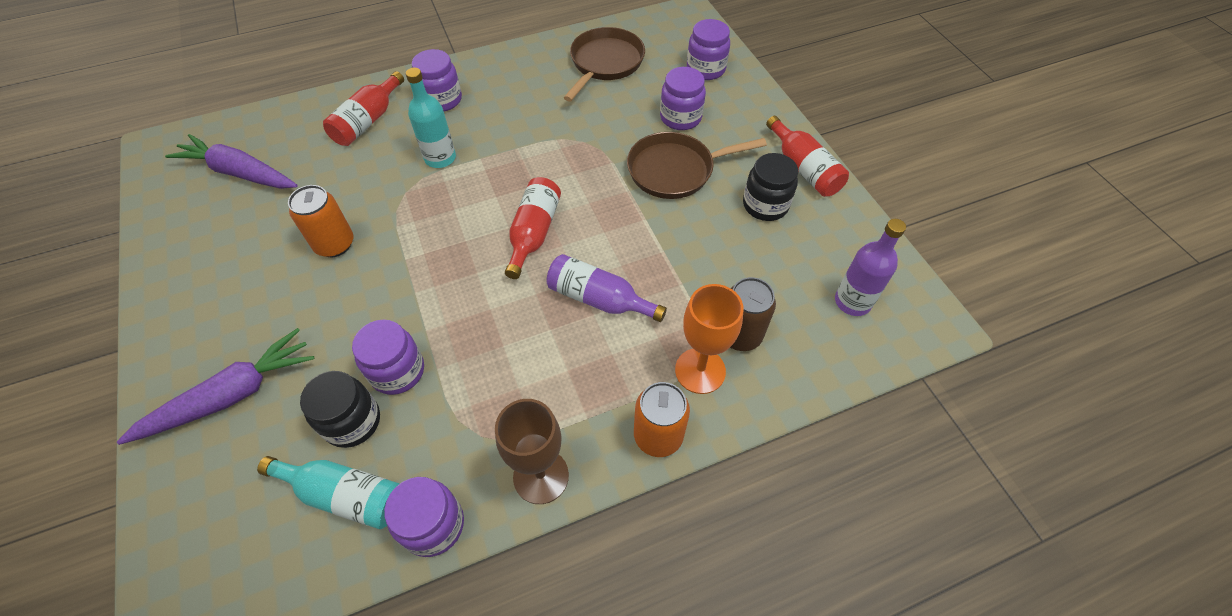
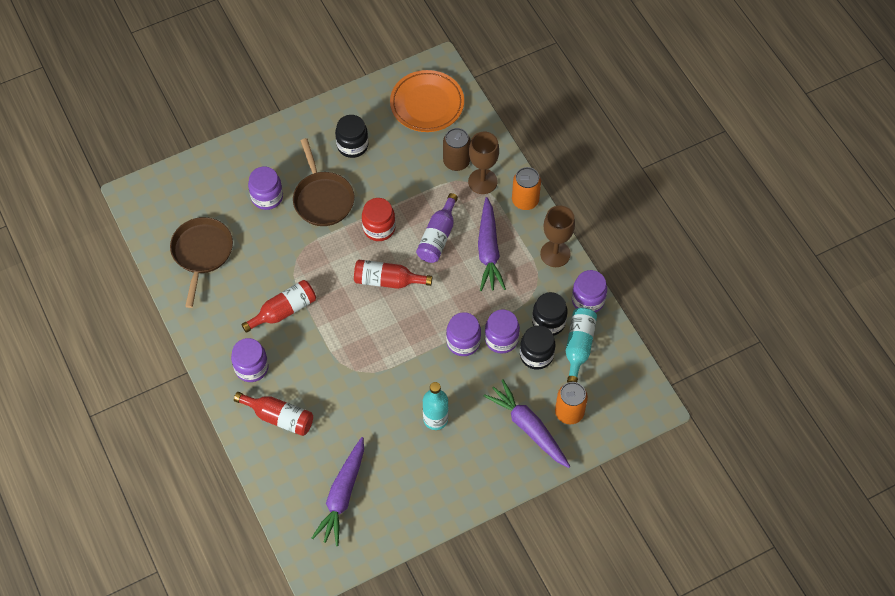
camera: 95 degrees left, 5 degrees up
orange can [288,185,353,257] -> orange can moved to [555,382,588,424]
turquoise bottle [406,68,456,168] -> turquoise bottle moved to [423,382,449,430]
brown pan [564,27,645,101] -> brown pan turned 75 degrees clockwise [170,217,233,308]
orange goblet [675,284,743,394] -> brown goblet [468,132,499,194]
purple jar [687,19,730,80] -> purple jar moved to [446,312,481,356]
red bottle [766,116,849,197] -> red bottle moved to [241,280,316,333]
purple bottle [835,219,906,316] -> orange plate [390,70,464,132]
none -> red jar [362,198,395,241]
none -> purple carrot [478,197,506,291]
none -> black jar [532,292,567,336]

